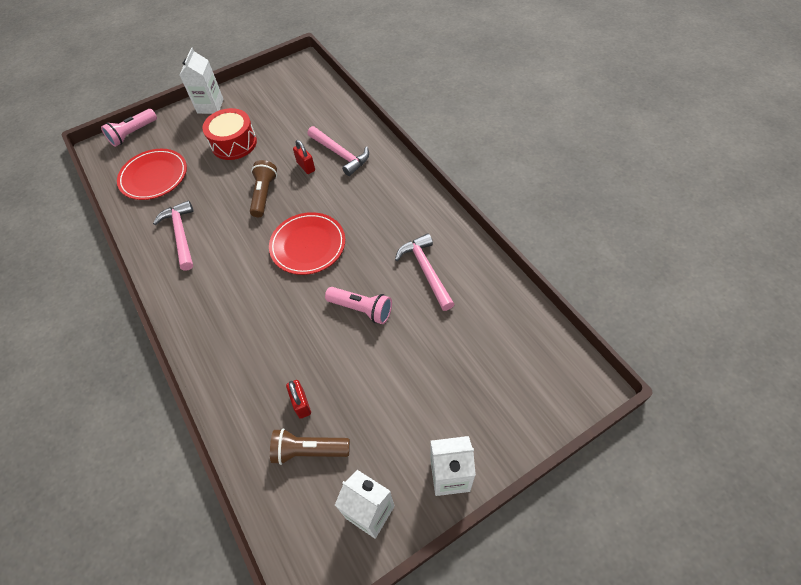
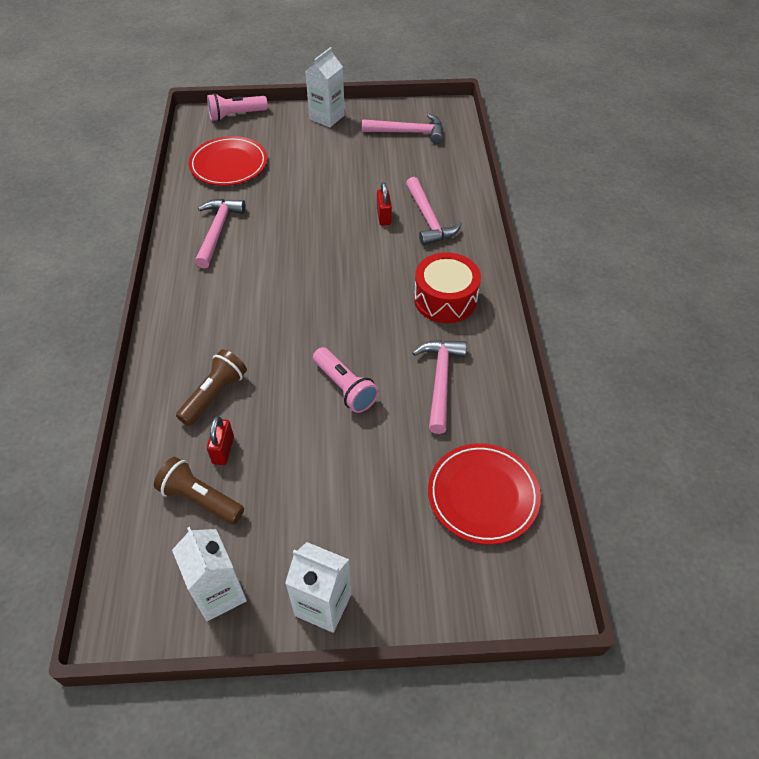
camera: 25 degrees right, 5 degrees down
red drum [202,108,257,160] -> red drum moved to [414,252,481,323]
brown flashlight [250,160,277,217] -> brown flashlight moved to [176,349,247,426]
red plate [269,212,345,275] -> red plate moved to [428,443,541,545]
none -> pink hammer [362,114,443,144]

